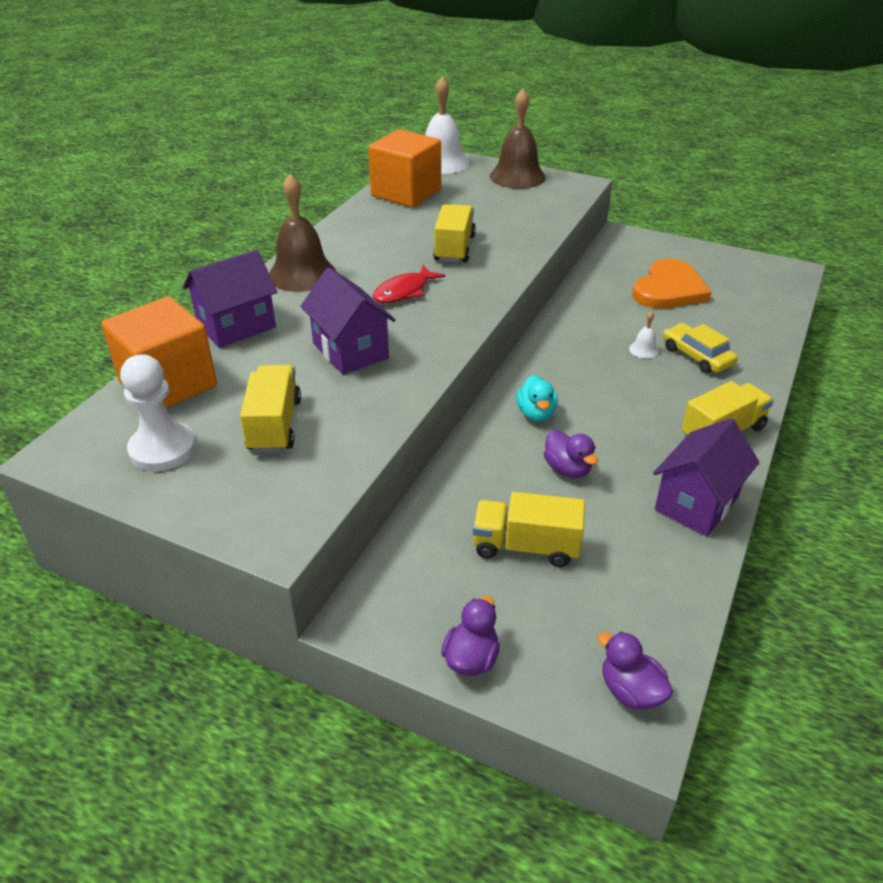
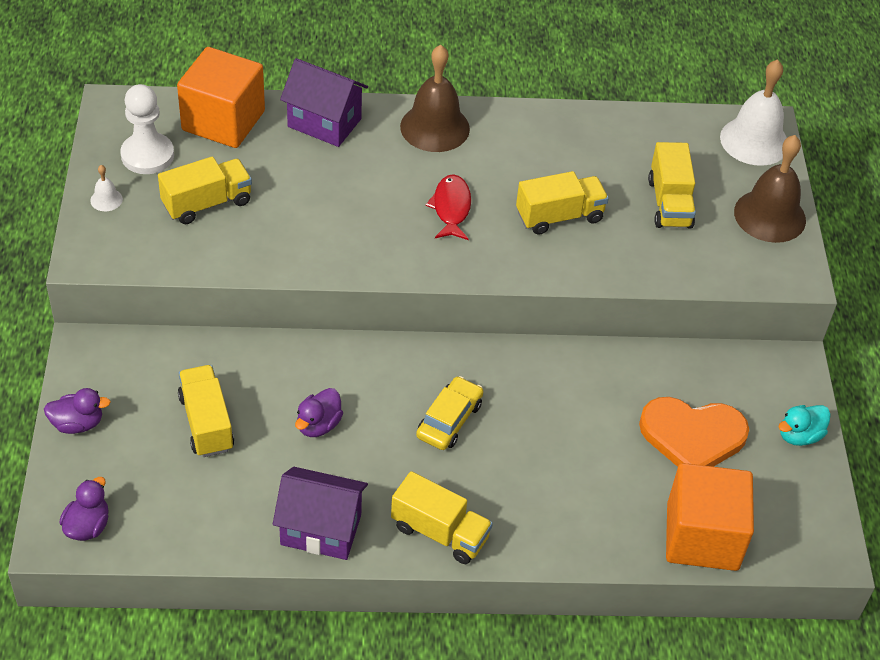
camera: 60 degrees right, 10 degrees up
purple house [300,267,396,375] -> none
orange cube [368,129,441,207] -> orange cube moved to [666,463,754,571]
red fish [373,265,445,303] -> red fish turned 75 degrees clockwise [425,174,471,240]
turquoise duck [516,375,558,422] -> turquoise duck moved to [778,405,831,446]
white bell [629,311,659,358] -> white bell moved to [90,165,123,211]
yellow car [663,323,738,373] -> yellow car moved to [416,376,484,450]
none -> yellow truck [648,142,696,229]

